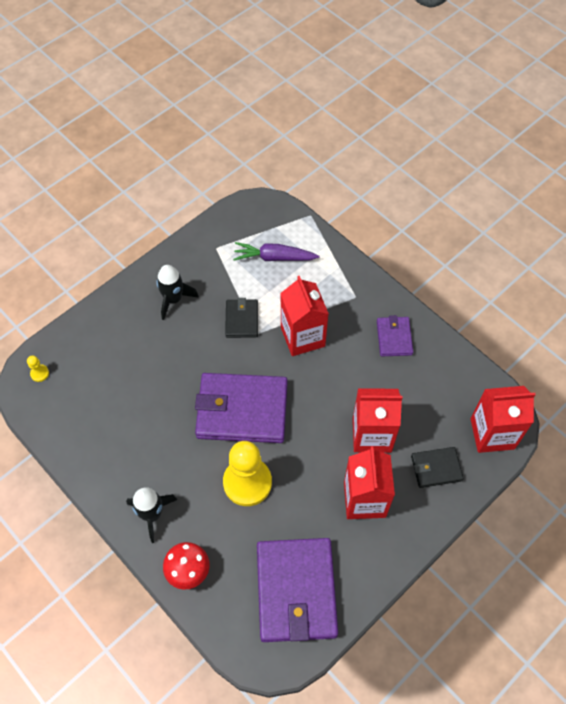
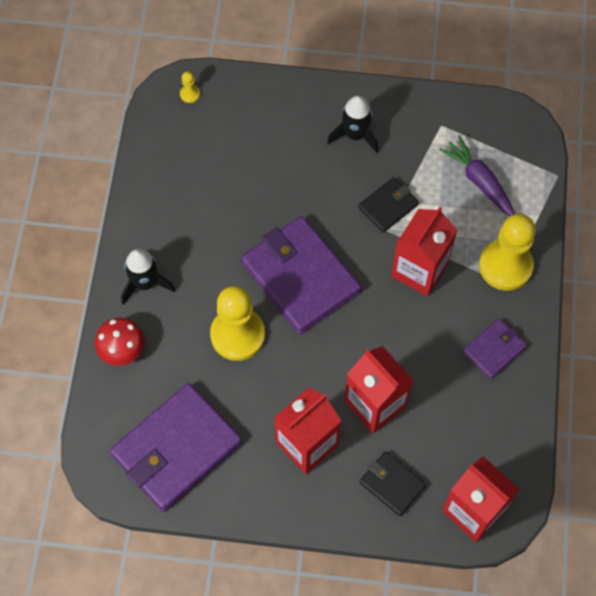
camera: 50 degrees right, 5 degrees up
none -> yellow pawn [479,214,536,291]

